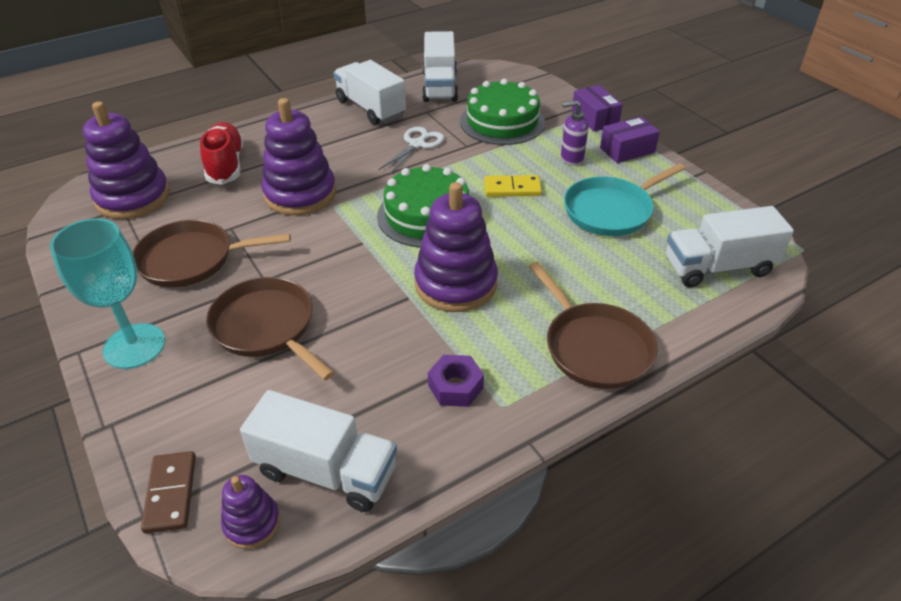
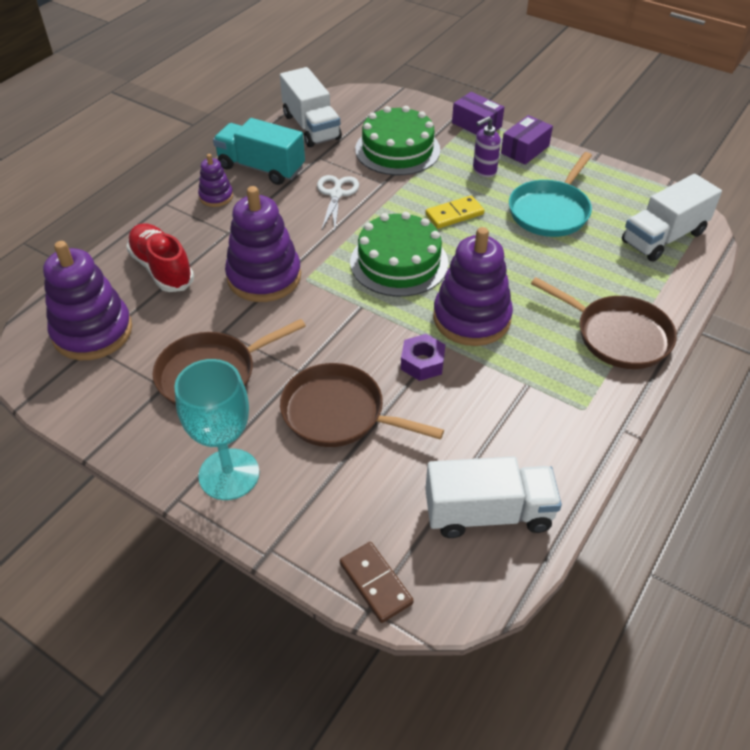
camera: 25 degrees left, 5 degrees up
purple stacking toy [221,475,280,549] -> purple stacking toy moved to [198,154,233,207]
white truck [334,60,406,125] -> turquoise truck [213,118,305,185]
purple nut [428,355,484,407] -> purple nut moved to [401,334,445,381]

